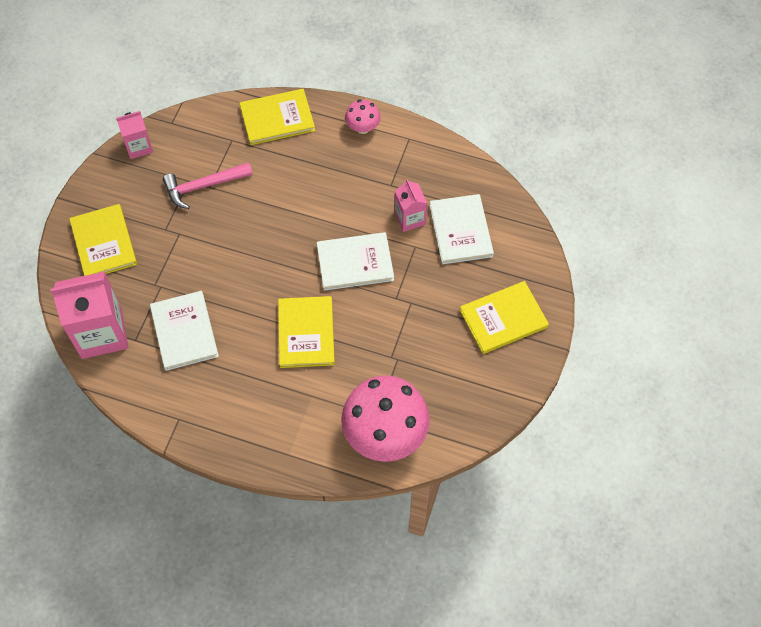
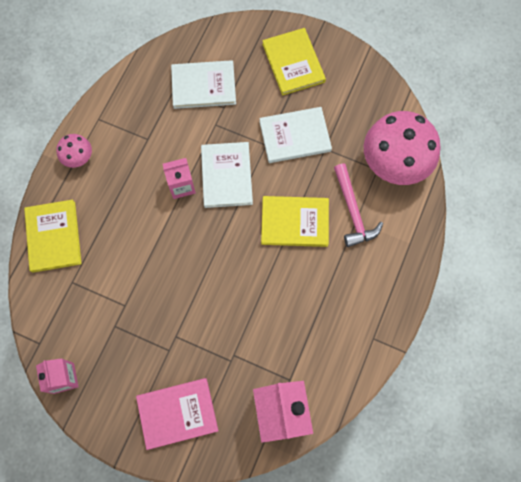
camera: 85 degrees left, 10 degrees up
yellow book [69,204,137,276] -> pink book [136,378,219,450]
white book [150,291,219,371] -> white book moved to [259,107,332,163]
pink hammer [163,162,253,209] -> pink hammer moved to [334,163,383,247]
pink carton [394,179,427,232] -> pink carton moved to [163,158,196,199]

